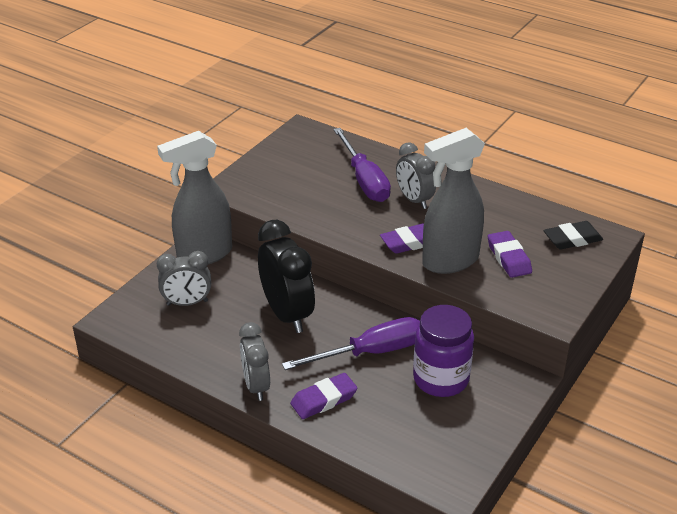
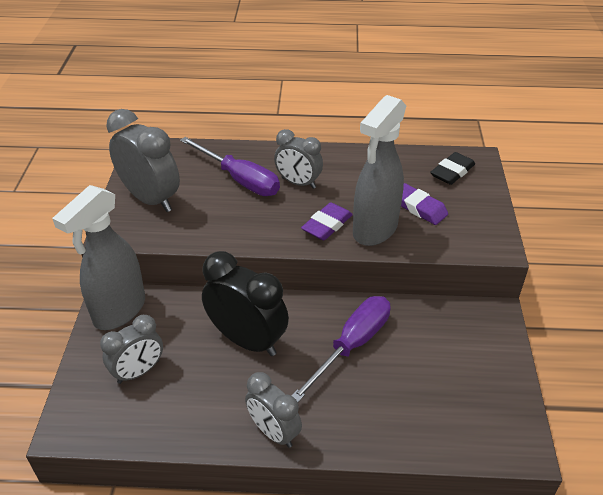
camera: 30 degrees left, 5 degrees up
purple eraser [290,373,357,419] -> none
purple jar [413,305,474,397] -> none
none -> grey clock [106,109,180,212]

